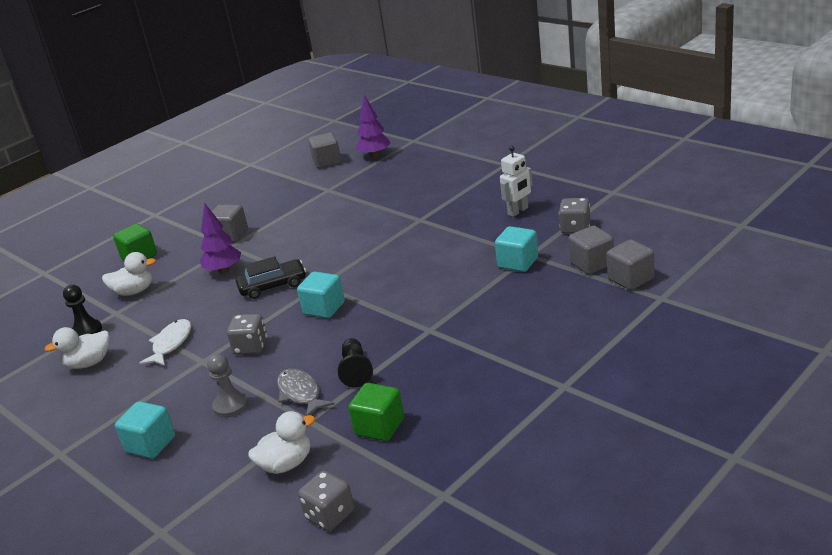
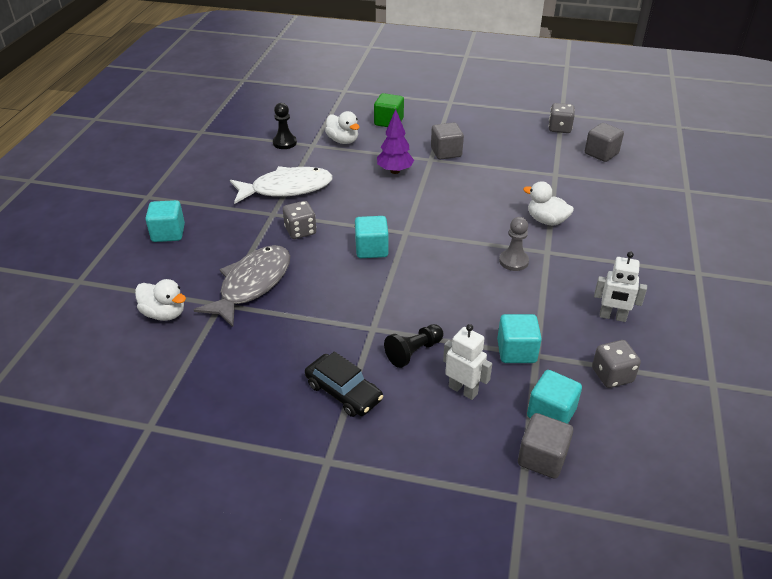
camera: 55 degrees right, 10 degrees up
white duck [44,327,109,369] -> white duck moved to [523,181,574,225]
white fish [139,319,191,366] -> white fish [230,166,333,204], size x1.67
grey pawn [207,354,248,418] -> grey pawn moved to [499,217,529,271]
black car [236,256,306,299] -> black car moved to [305,351,383,417]
grey fish [277,368,335,416] -> grey fish [194,245,290,327], size x1.67
grey dice [298,471,354,531] -> grey dice moved to [548,103,575,133]
black pawn [338,338,373,388] -> black pawn moved to [384,324,443,368]
green cube [349,383,404,441] -> none
purple tree [356,95,391,158] -> none
grey cube [568,226,614,274] -> turquoise cube [527,370,582,424]
none -> white robot [443,324,492,400]

